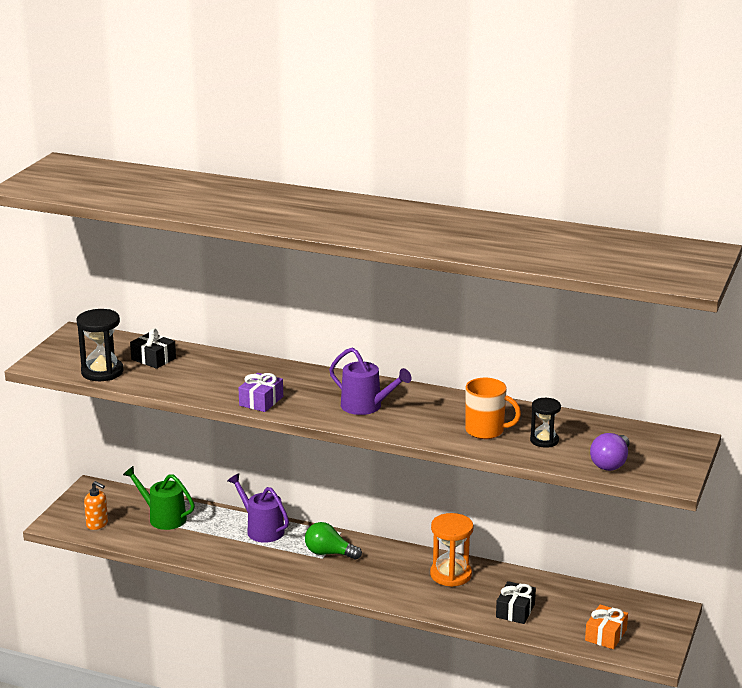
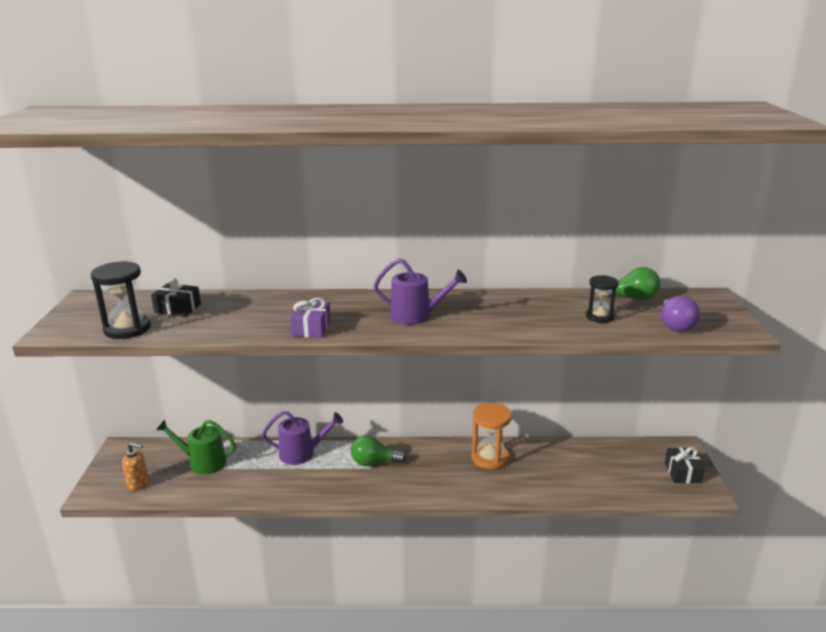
camera: 20 degrees left, 0 degrees up
purple watering can [228,474,289,542] -> purple watering can turned 150 degrees clockwise [262,411,343,465]
orange mug [465,378,521,439] -> none
black gift [496,581,536,624] -> black gift moved to [665,447,705,483]
orange gift [585,604,628,649] -> none
none -> green light bulb [606,267,660,300]

